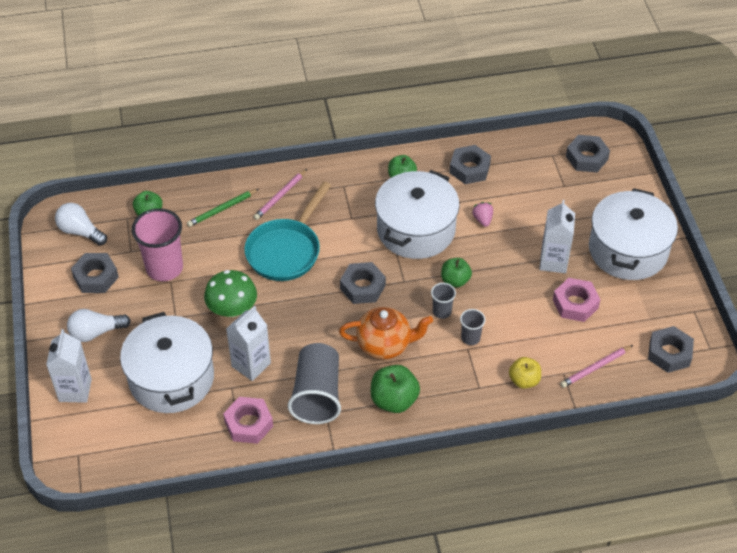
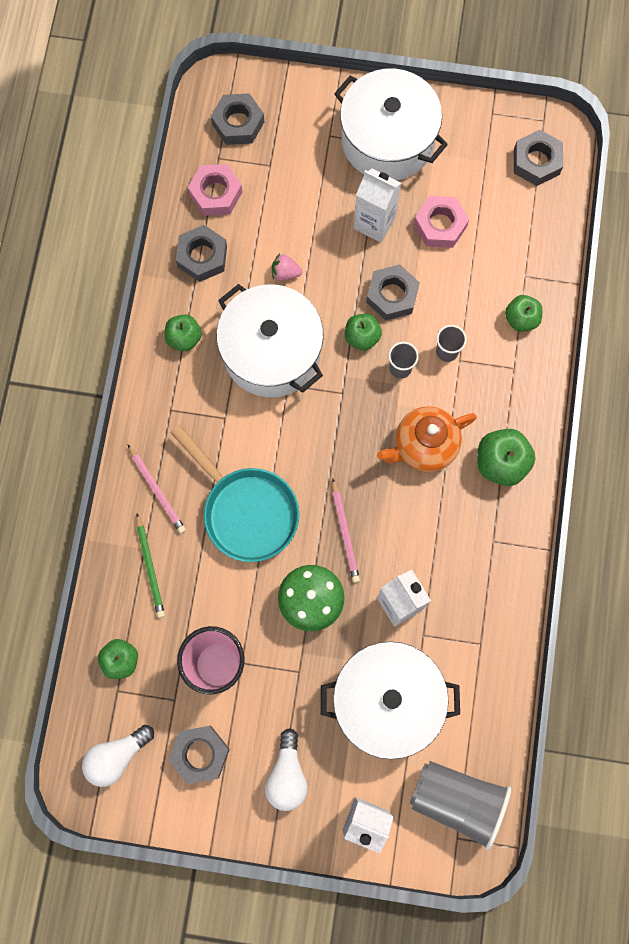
camera: 70 degrees left, 25 degrees up
pink nut [223,397,273,444] -> pink nut moved to [188,164,242,216]
grey cup [288,343,341,424] -> grey cup moved to [410,761,511,850]
orange teapot [339,307,433,359] -> orange teapot turned 135 degrees counterclockwise [377,406,477,472]
grey nut [340,262,386,304] -> grey nut moved to [366,264,420,320]
yellow apple [509,357,541,389] -> green apple [505,295,542,332]
pink pencil [560,345,633,388] -> pink pencil moved to [332,479,360,583]

